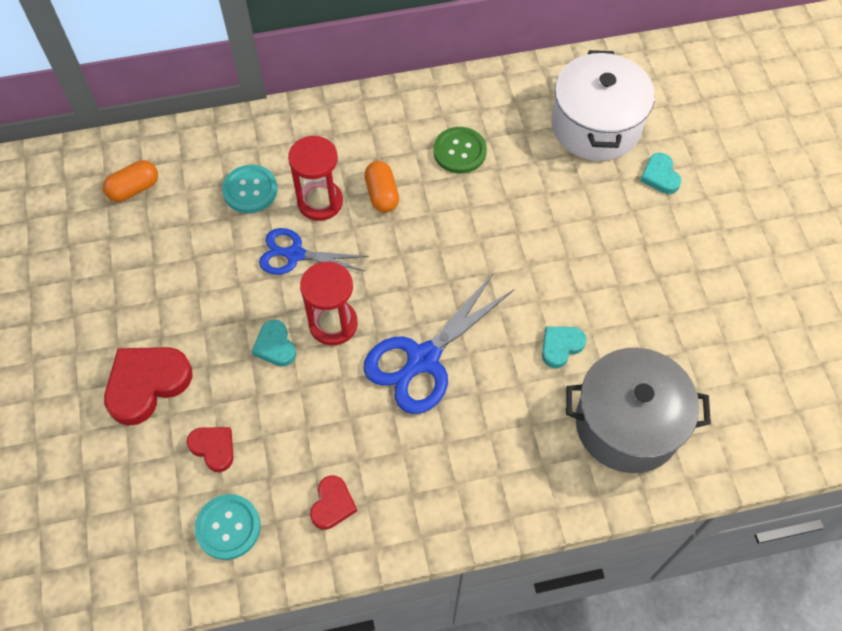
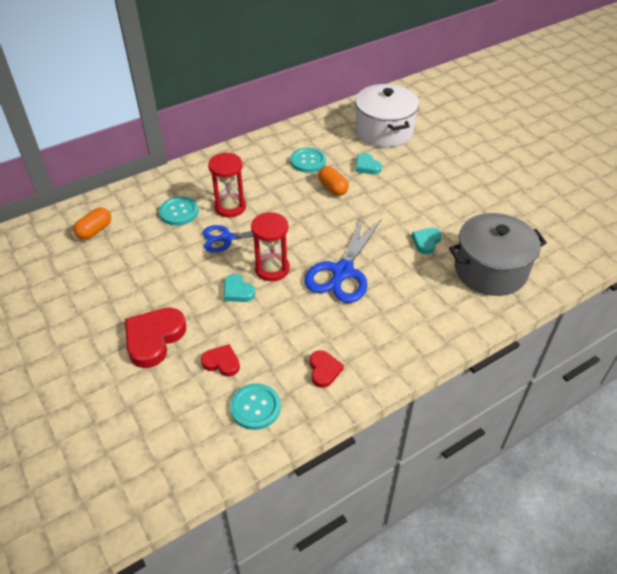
camera: 20 degrees left, 15 degrees down
orange capsule [364,161,399,213] -> orange capsule moved to [318,166,349,196]
green button [433,127,487,173] -> turquoise button [290,147,326,173]
turquoise heart [640,153,681,194] -> turquoise heart moved to [356,153,382,174]

